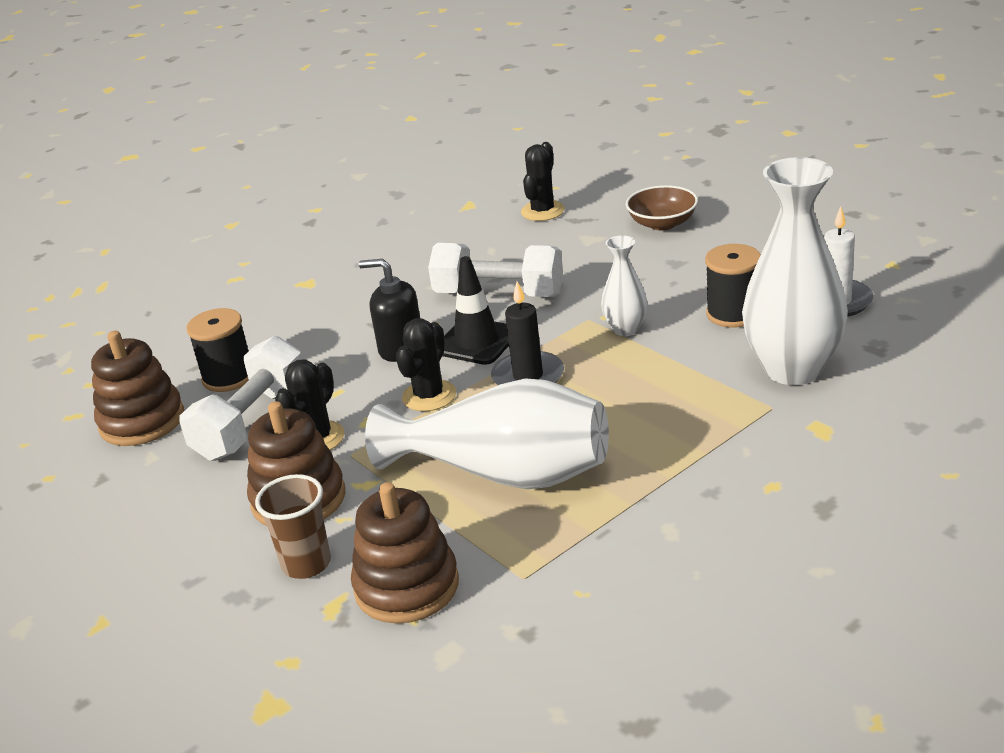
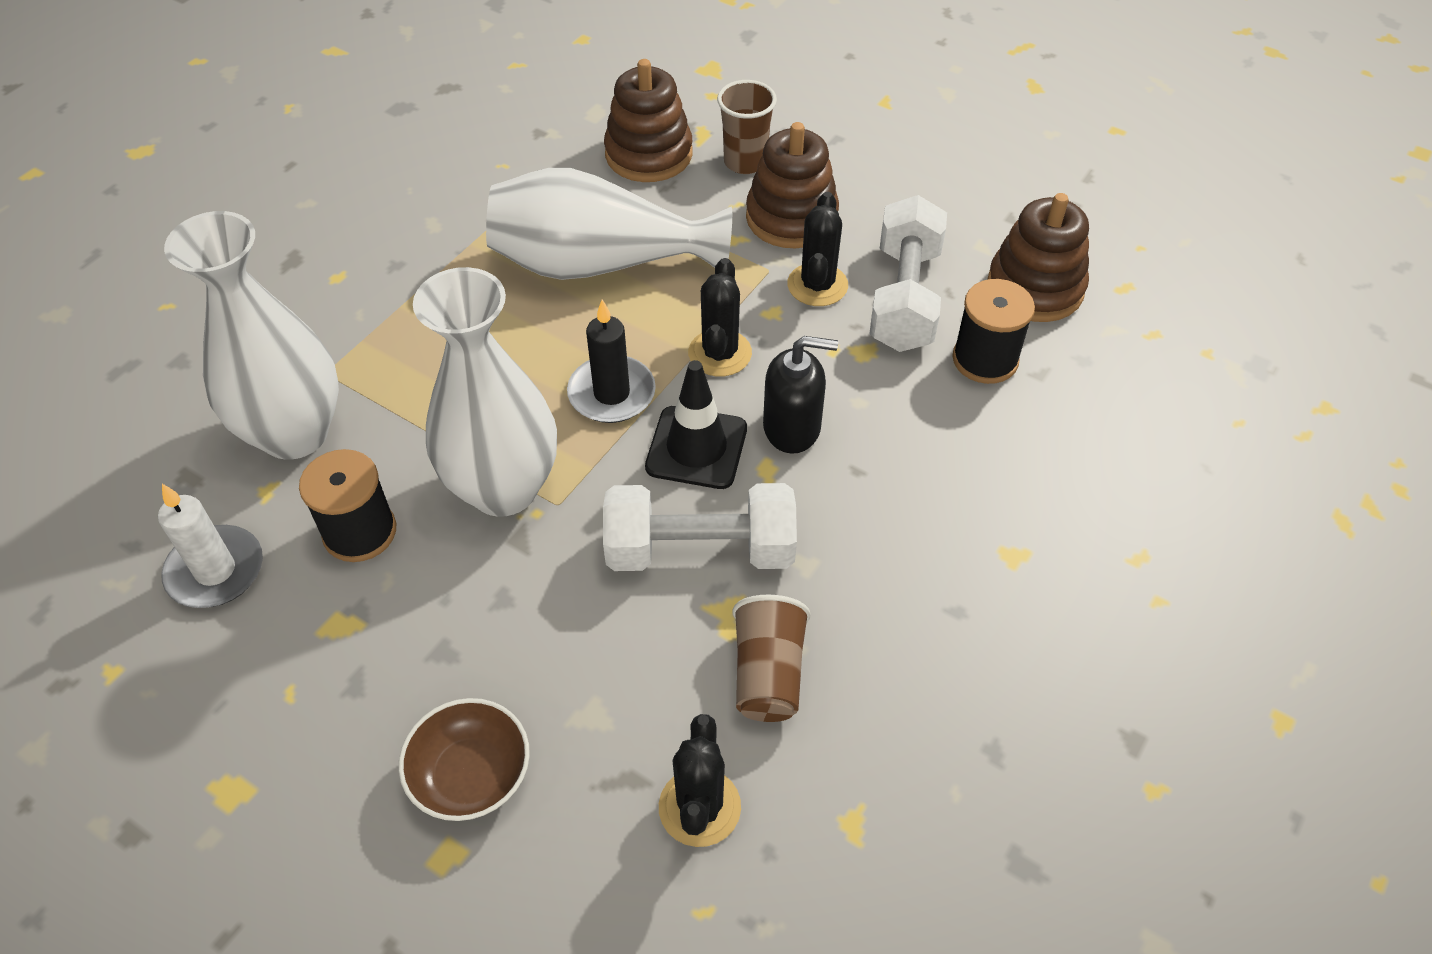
camera: 160 degrees right, 20 degrees up
white vase [601,235,647,336] -> white vase [413,267,557,517], size x2.04
none -> brown cup [732,595,811,722]

